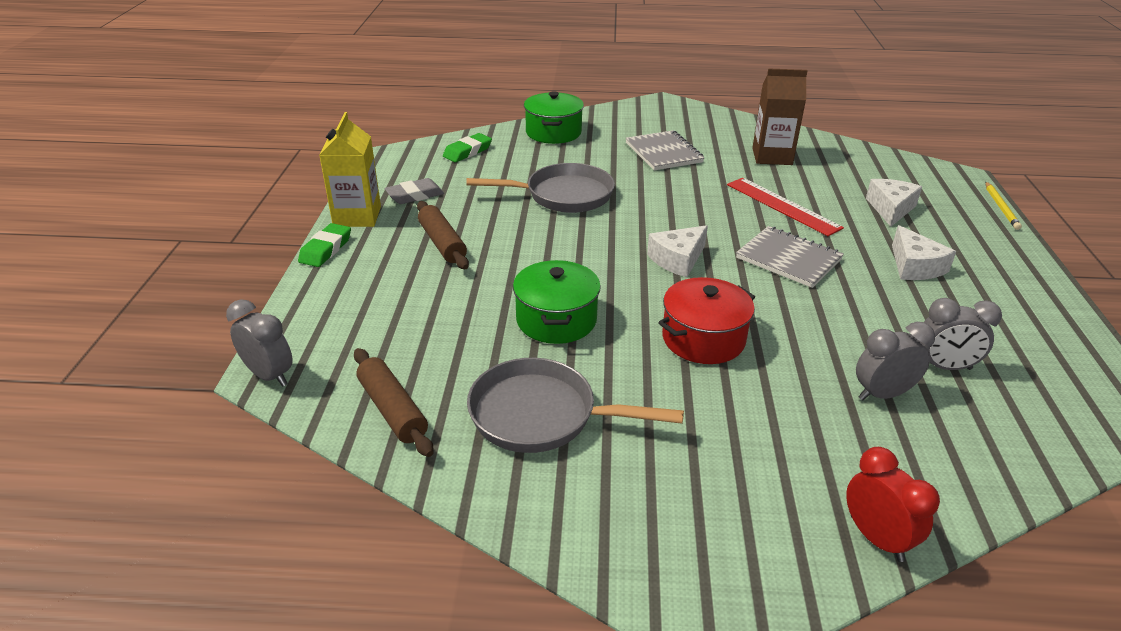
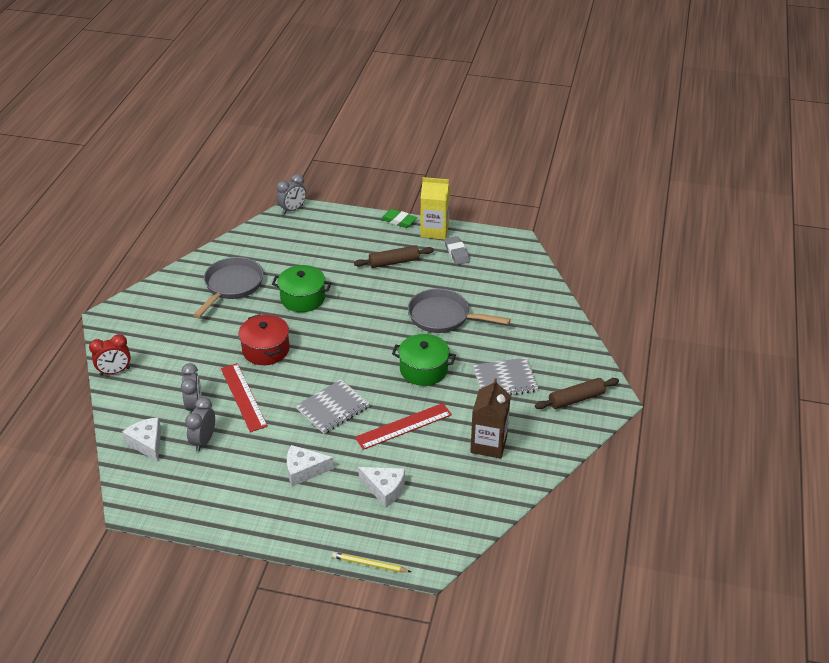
camera: 100 degrees right, 5 degrees up
brown rolling pin [354,348,433,457] -> brown rolling pin moved to [535,378,619,409]
green eraser [443,133,492,162] -> none
grey pan [467,163,615,213] -> grey pan turned 105 degrees clockwise [408,288,511,333]
green pot [524,92,584,144] -> green pot moved to [392,334,456,386]
white cheese [647,225,708,277] -> white cheese moved to [122,417,161,462]
none -> red ruler [221,363,268,432]

